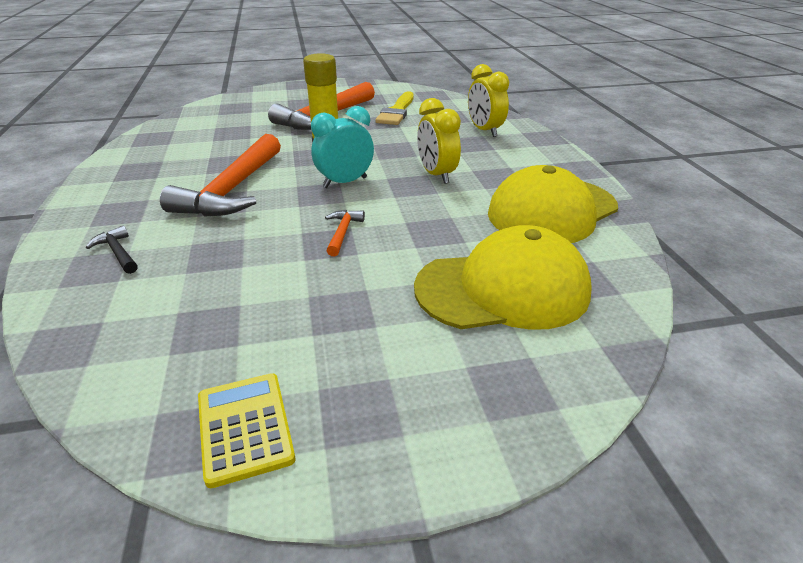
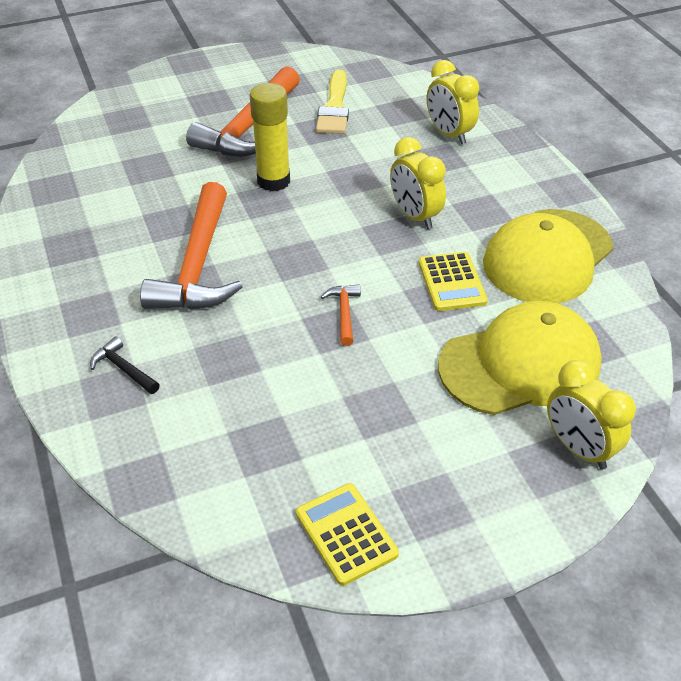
camera: 10 degrees left, 10 degrees up
turquoise clock [311,106,374,188] -> none
none -> yellow calculator [419,252,488,311]
none -> yellow clock [547,360,636,470]

